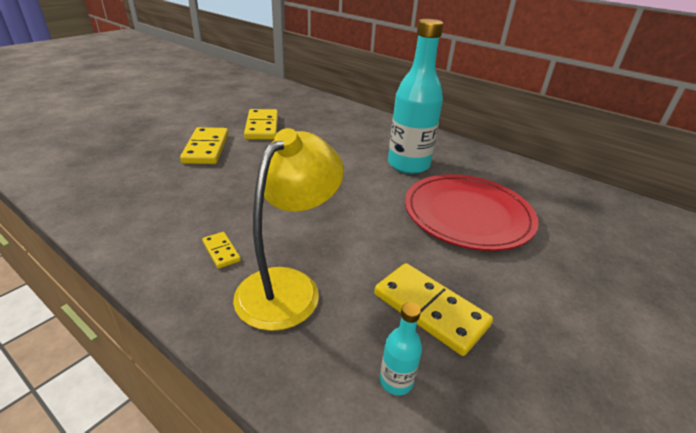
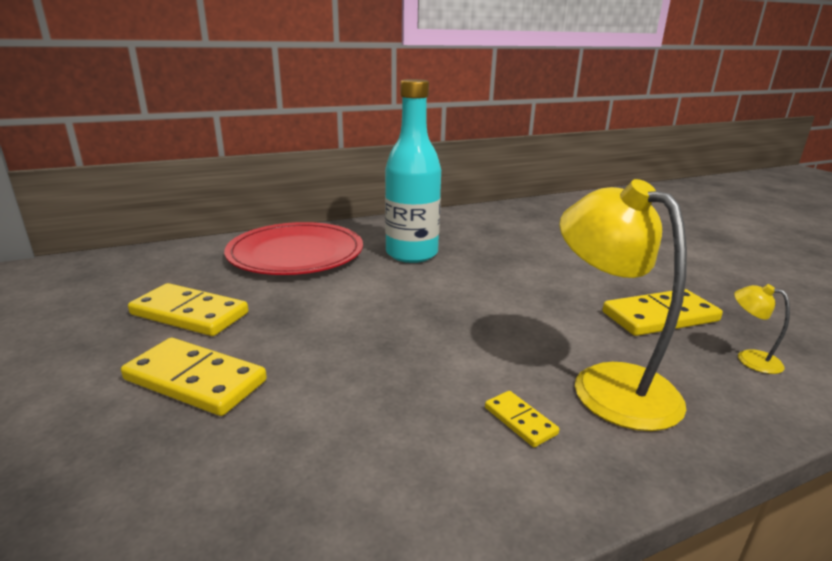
camera: 60 degrees left, 10 degrees down
yellow domino [202,232,241,269] -> yellow domino turned 60 degrees clockwise [485,391,559,447]
turquoise bottle [380,302,422,395] -> yellow lamp [734,284,790,374]
red plate [405,174,538,251] -> red plate moved to [224,222,363,275]

